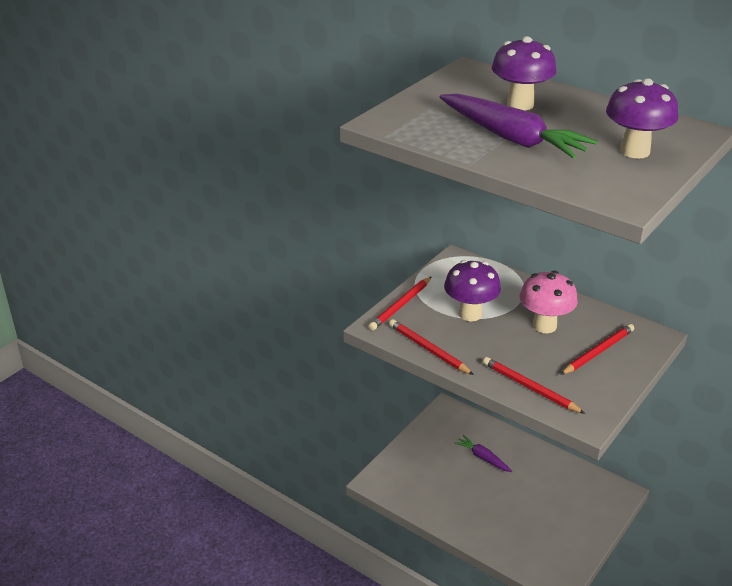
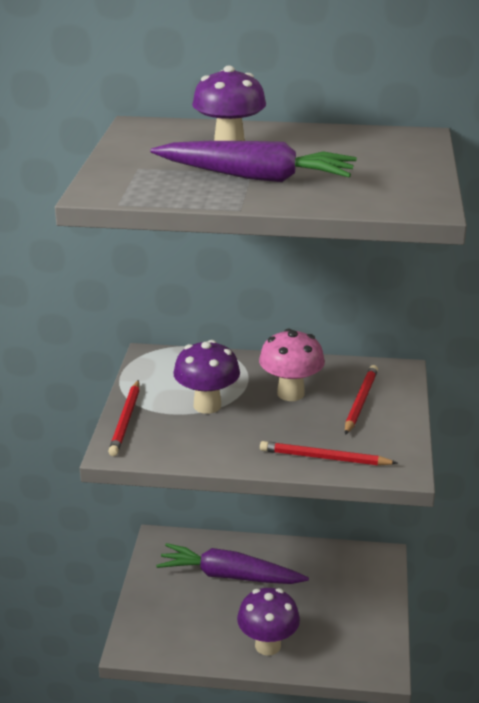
camera: 30 degrees left, 5 degrees down
red pencil [389,319,474,375] -> none
purple carrot [454,435,512,472] -> purple carrot [156,543,309,584], size x1.94
purple mushroom [606,78,678,159] -> purple mushroom moved to [237,588,300,656]

